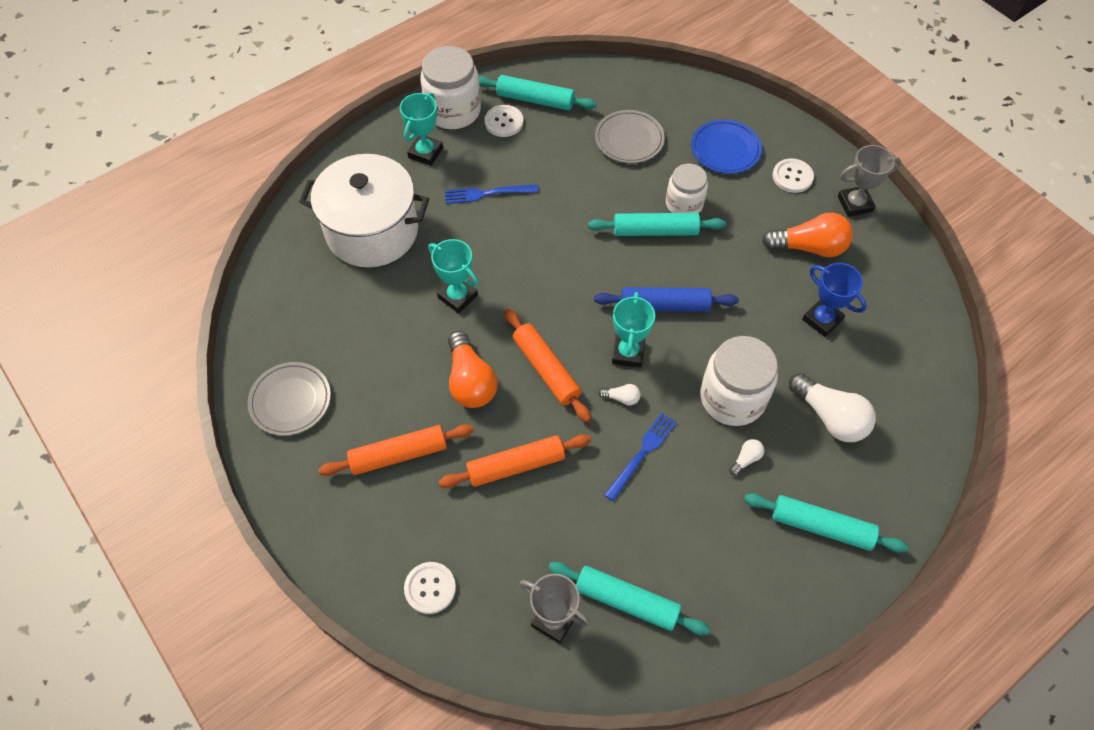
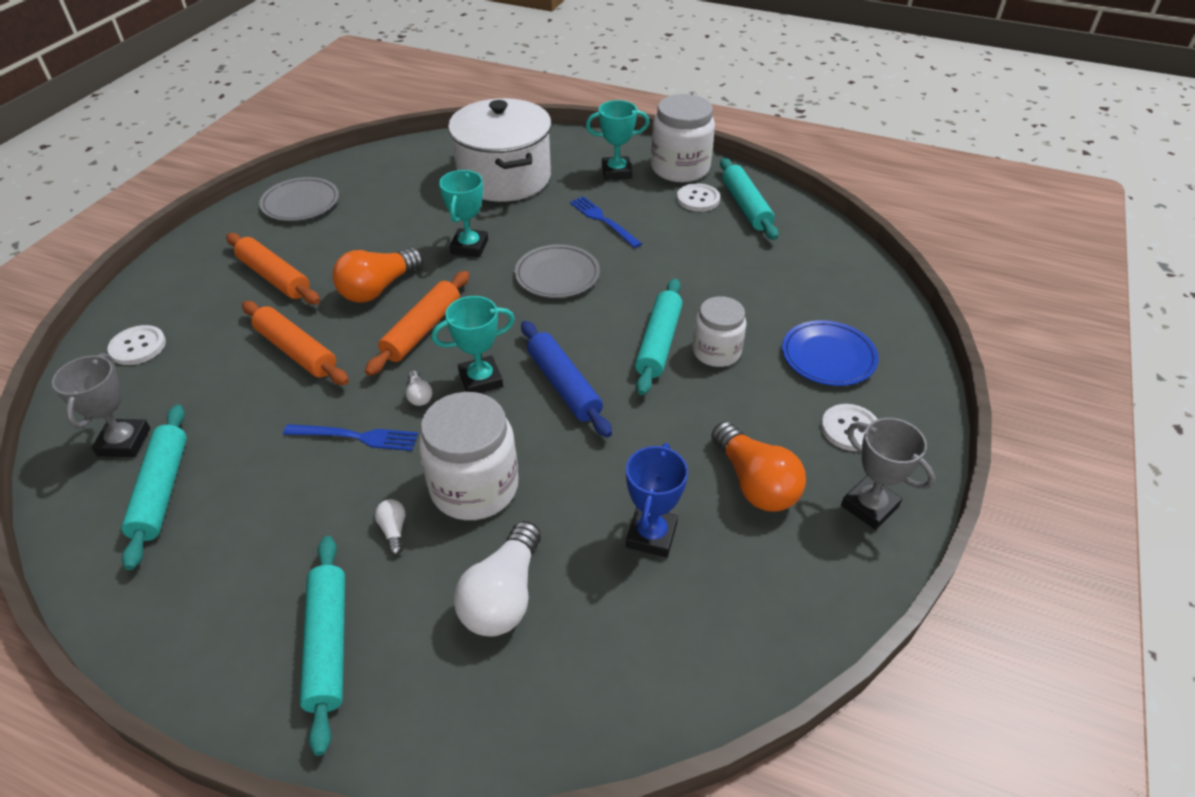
camera: 60 degrees right, 15 degrees down
turquoise rolling pin [588,213,726,236] -> turquoise rolling pin turned 45 degrees clockwise [635,278,683,395]
grey plate [595,110,665,163] -> grey plate moved to [515,244,600,298]
white light bulb [729,439,764,476] -> white light bulb turned 120 degrees counterclockwise [375,499,406,555]

